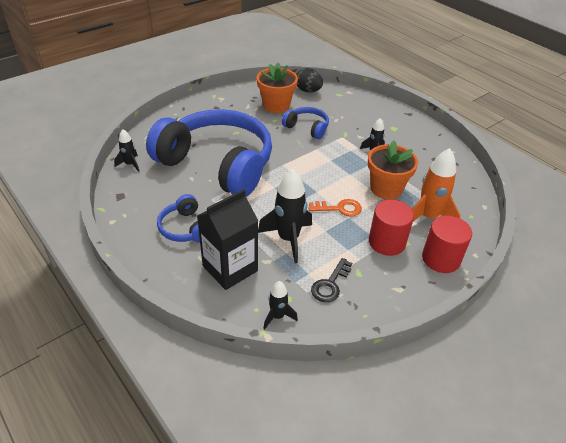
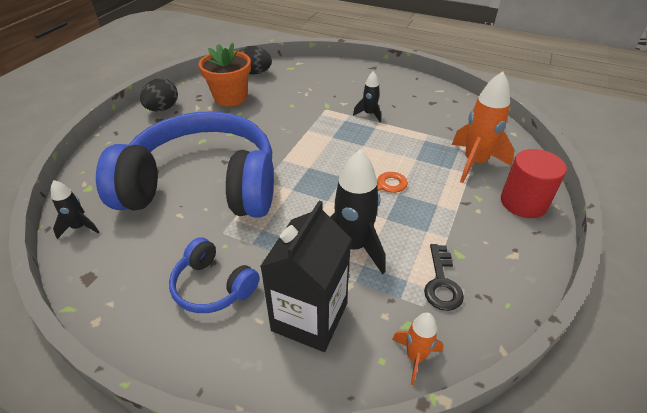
camera: 25 degrees left, 0 degrees up
black rocket [263,281,298,329] -> orange rocket [392,313,443,385]
blue headphones [282,107,329,139] -> none
orange flower pot [368,141,418,199] -> none
red cylinder [369,199,414,256] -> none
none -> black egg [140,78,178,111]

